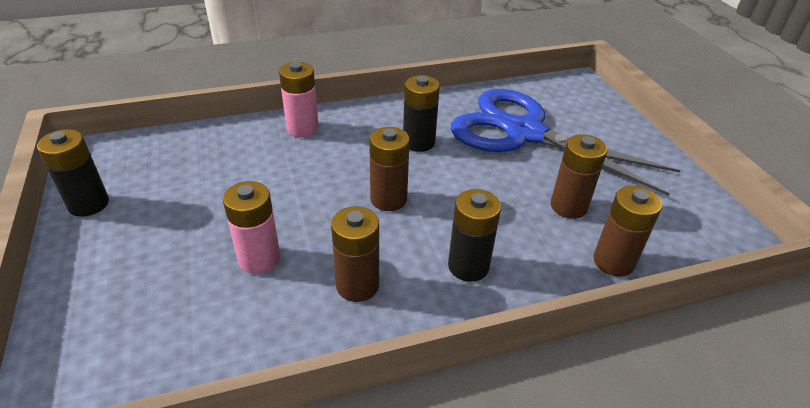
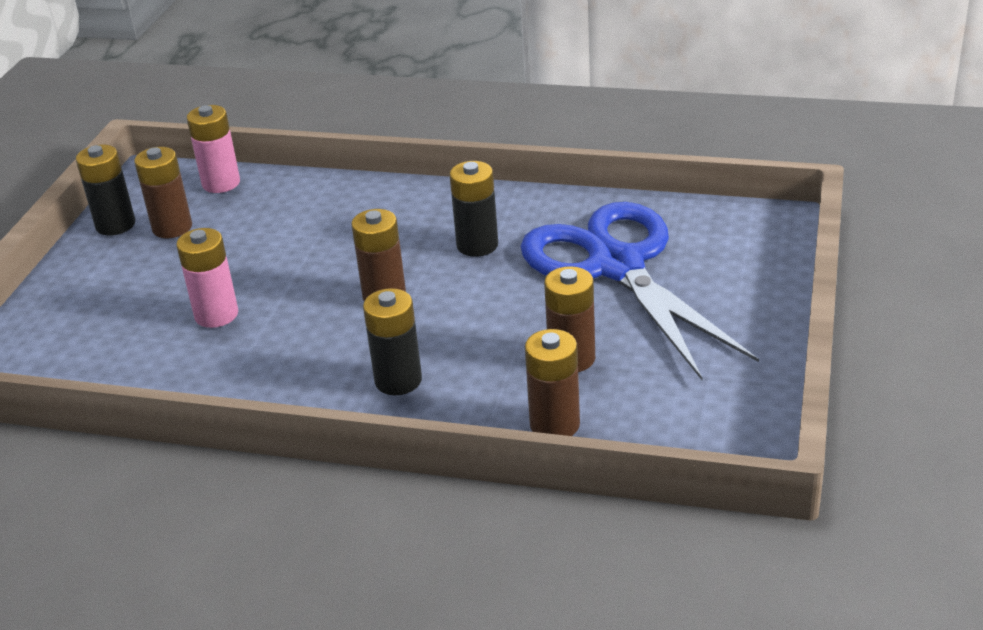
camera: 35 degrees right, 5 degrees down
pink battery [279,62,319,137] -> pink battery moved to [187,105,240,193]
brown battery [331,206,379,302] -> brown battery moved to [134,147,192,238]

